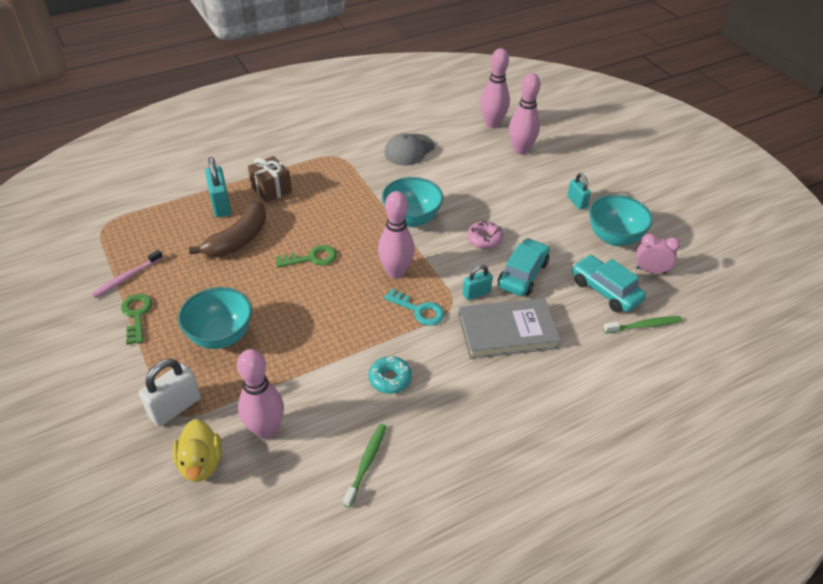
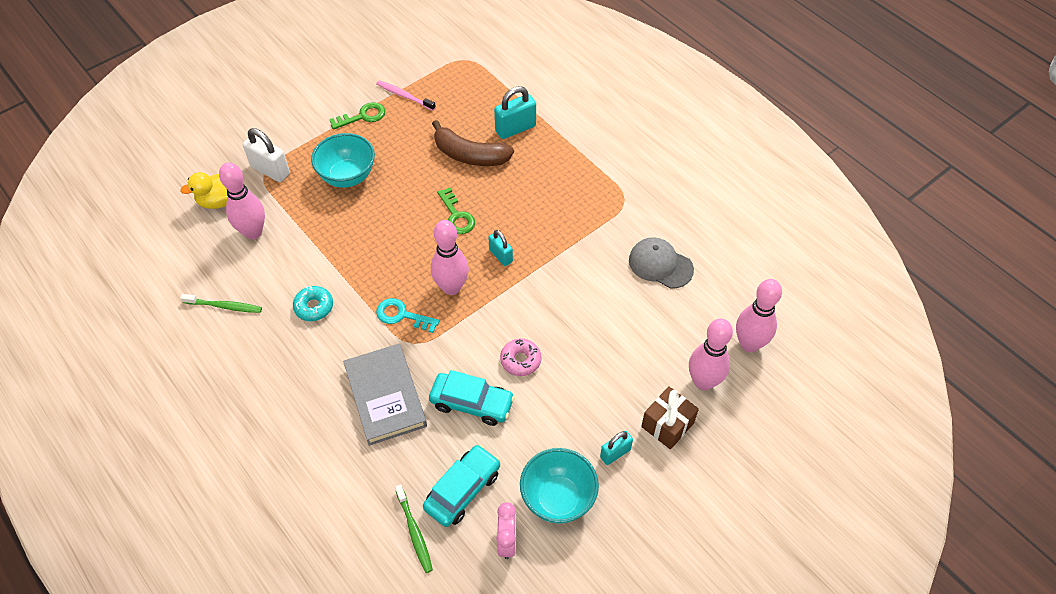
camera: 80 degrees right, 10 degrees up
brown gift [248,156,292,203] -> brown gift moved to [641,386,699,449]
turquoise bowl [382,177,443,227] -> none
turquoise key [384,289,444,326] -> turquoise key turned 90 degrees clockwise [376,298,440,333]
turquoise padlock [463,265,493,300] -> turquoise padlock moved to [488,230,513,266]

